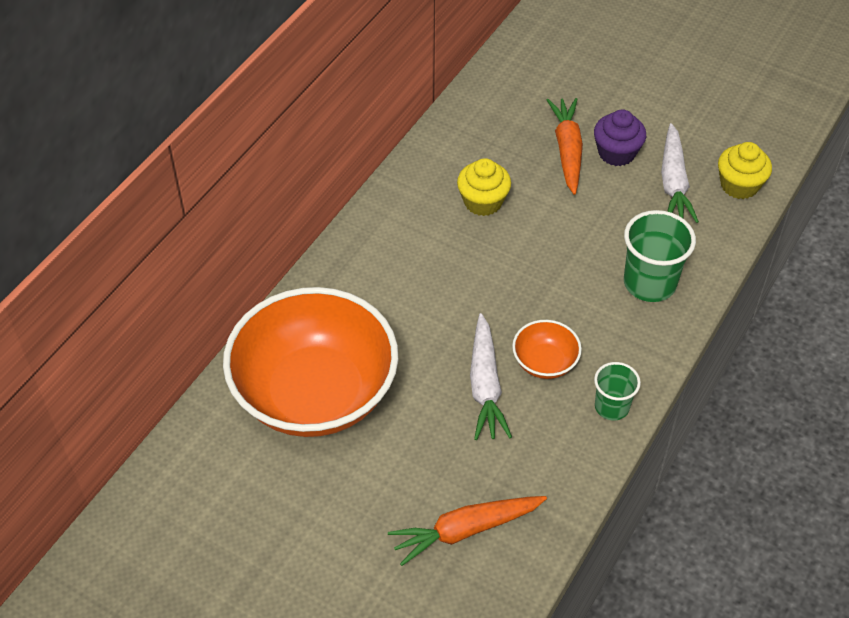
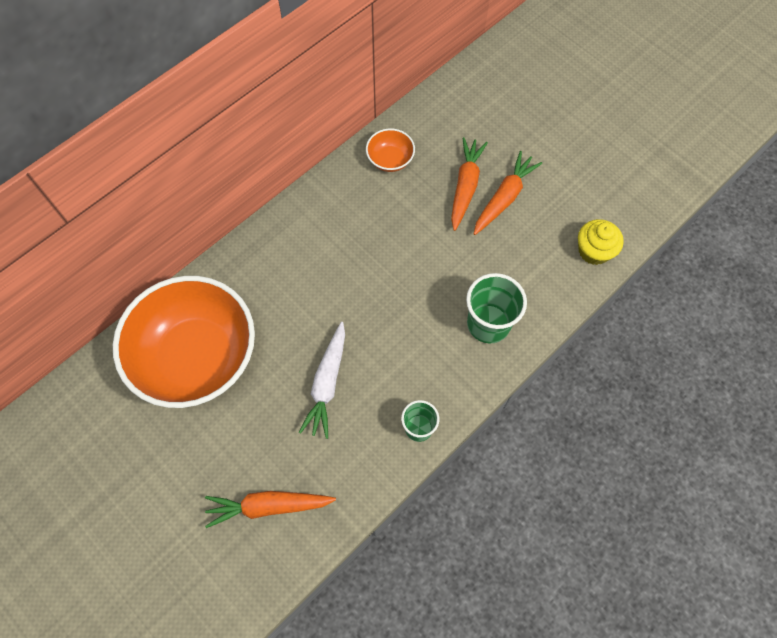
camera: 15 degrees right, 15 degrees up
yellow cupcake [457,158,511,216] -> none
orange bowl [512,320,582,379] -> orange bowl moved to [366,128,415,172]
purple cupcake [594,110,646,166] -> orange carrot [474,151,542,235]
white carrot [661,123,699,223] -> none

